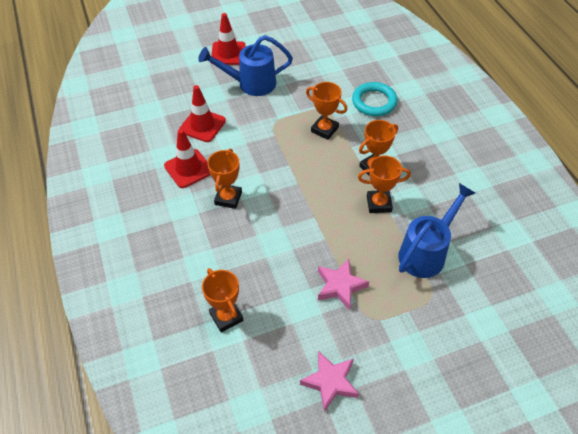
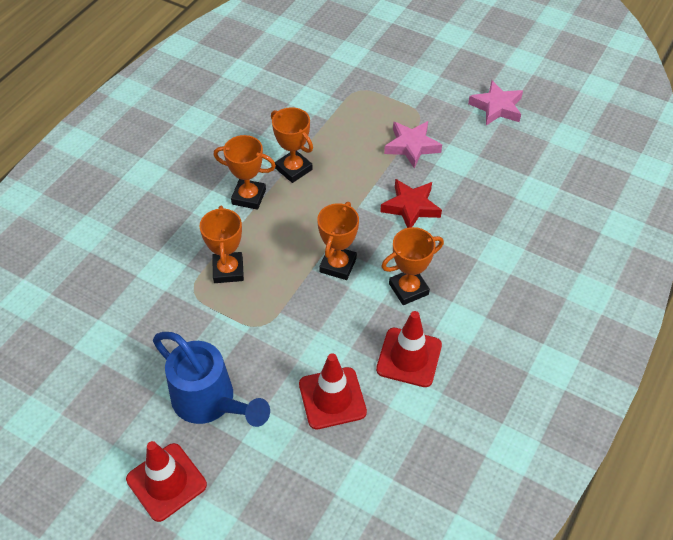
camera: 130 degrees left, 0 degrees up
orange trophy [202,268,243,333] -> orange trophy moved to [317,202,359,280]
turquoise ring [352,82,398,116] -> none
blue watering can [398,183,475,278] -> none
none -> red star [380,179,442,228]

